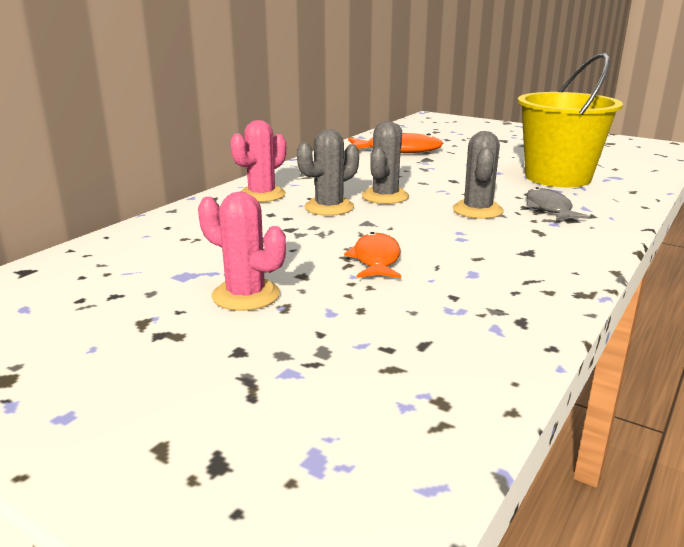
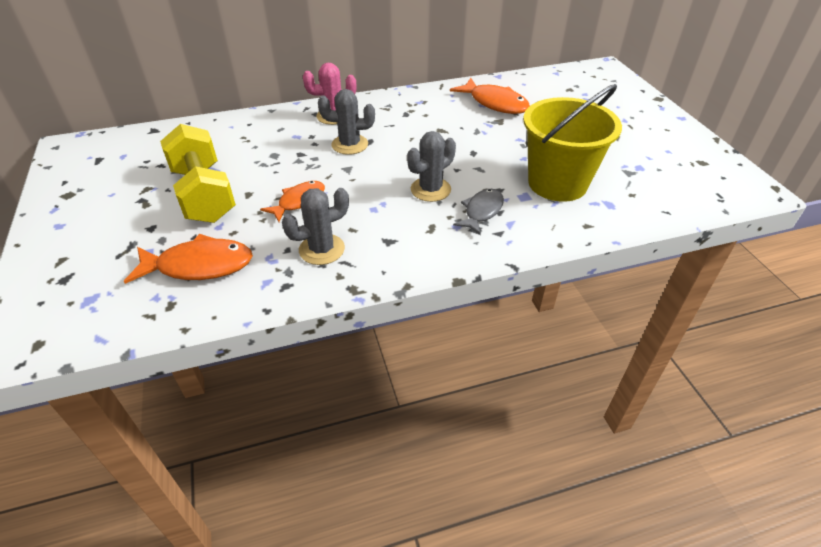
camera: 40 degrees right, 20 degrees up
pink cactus [198,192,286,311] -> yellow dumbbell [160,124,236,223]
grey cactus [362,121,409,204] -> grey cactus moved to [282,188,349,265]
none -> orange fish [124,234,253,284]

